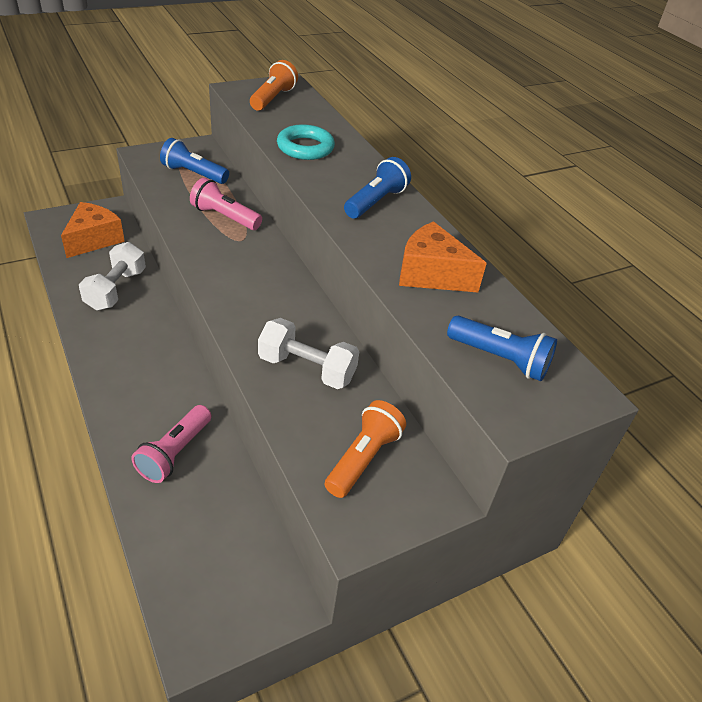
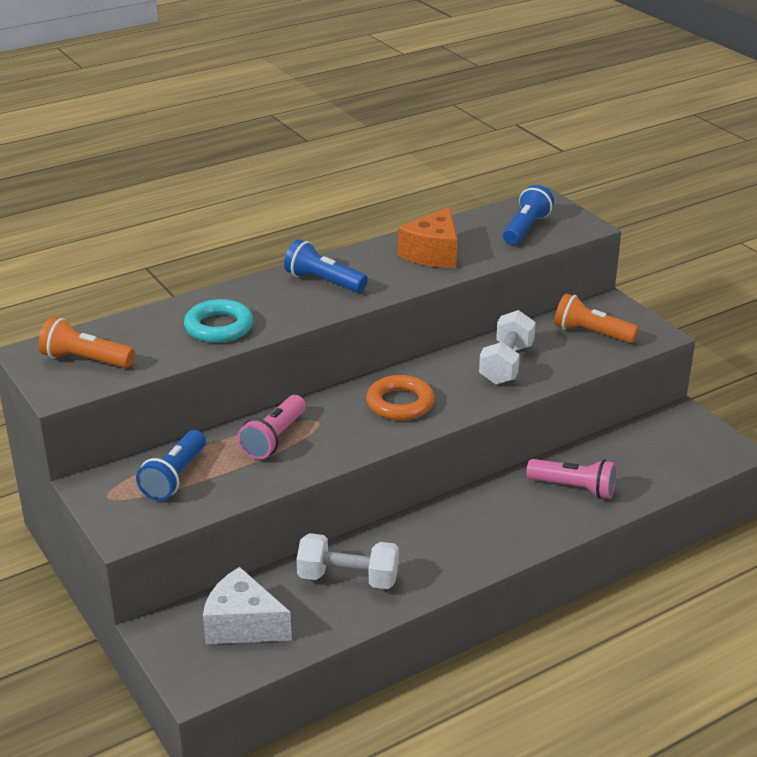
camera: 90 degrees left, 10 degrees down
orange cheese [61,202,125,258] -> white cheese [203,567,292,644]
none -> orange ring [366,375,435,421]

